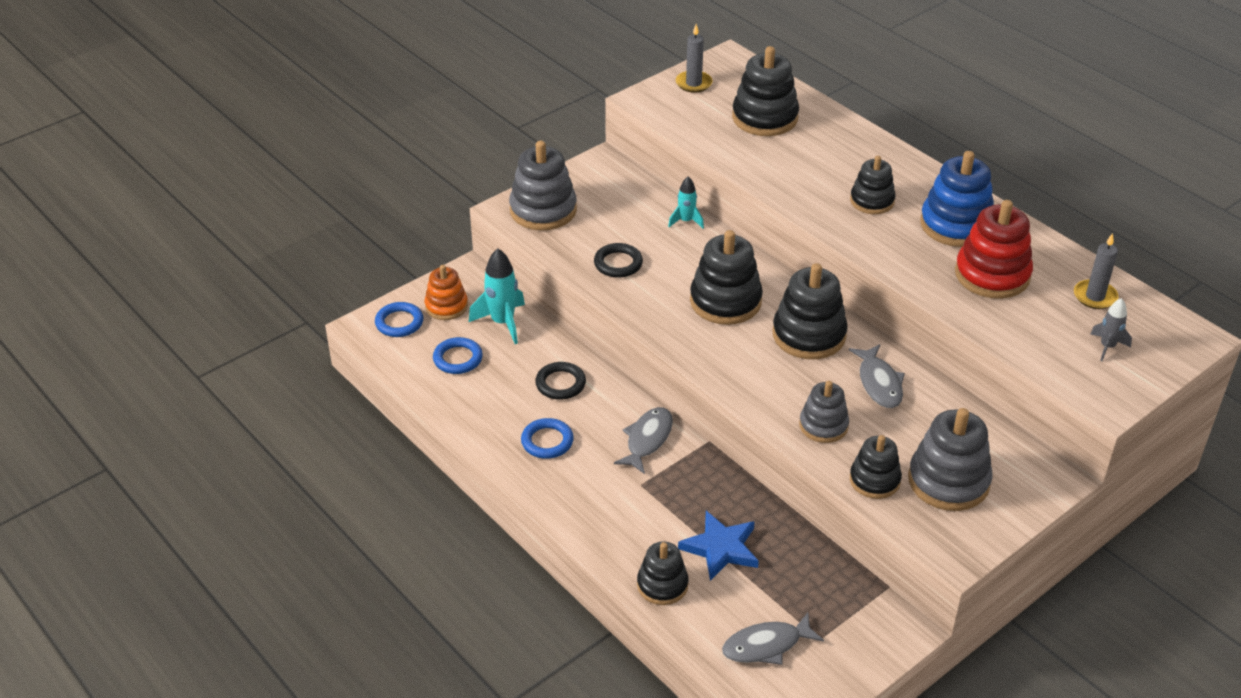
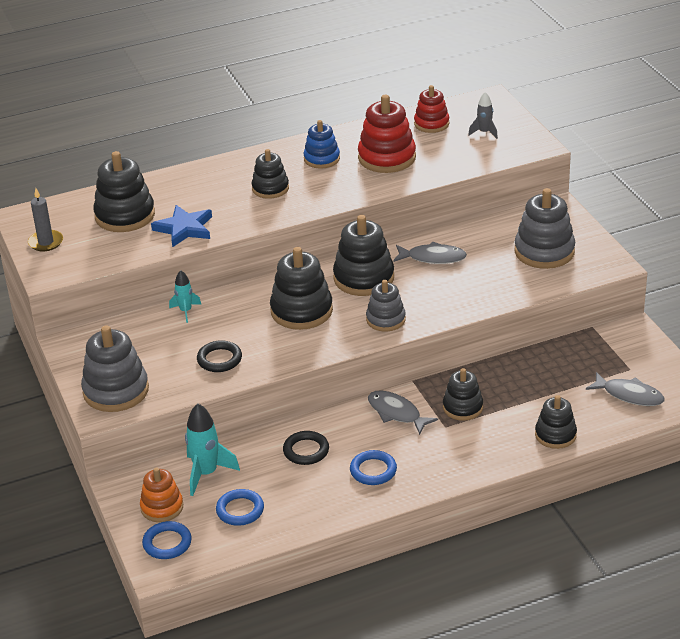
camera: 70 degrees left, 5 degrees down
blue star [678,511,759,581] -> blue star moved to [151,205,212,248]
grey fish [722,613,824,665] -> grey fish turned 60 degrees counterclockwise [586,372,665,406]
grey stacking toy [799,381,849,443] -> grey stacking toy moved to [366,280,406,332]
black stacking toy [850,435,902,499] -> black stacking toy moved to [443,368,483,421]
blue stacking toy [920,151,994,247] -> blue stacking toy [304,120,340,169], size x0.63
grey candle [1074,233,1119,309] -> red stacking toy [414,85,449,133]

